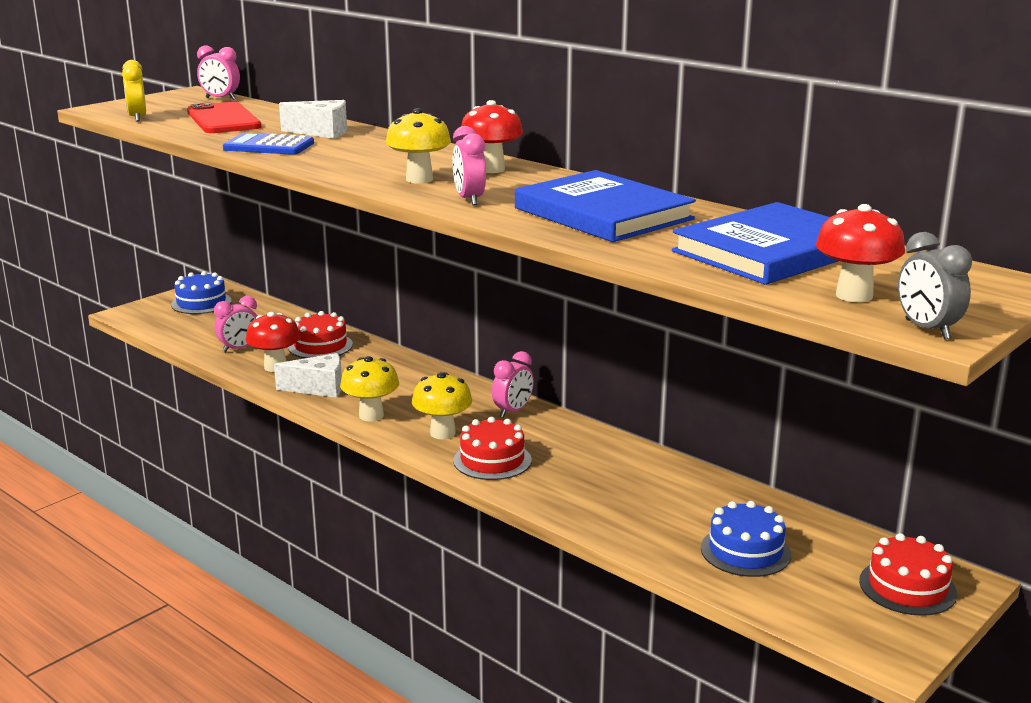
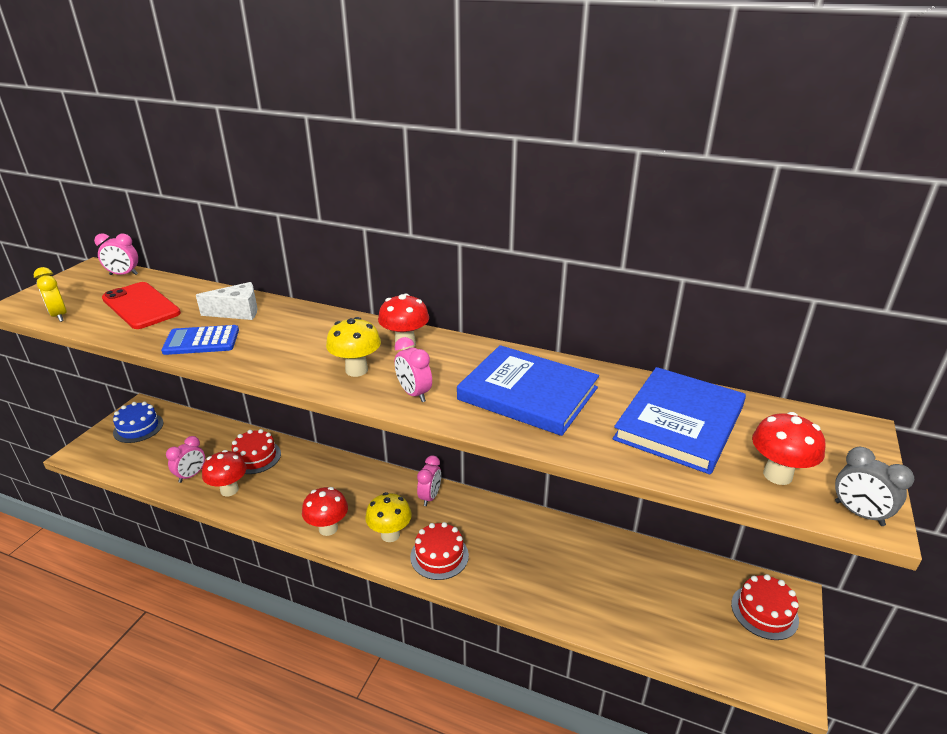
camera: 20 degrees left, 10 degrees up
white cheese [274,353,342,398] -> none
yellow mushroom [340,356,399,422] -> red mushroom [302,487,348,536]
blue cake [701,501,791,577] -> none

